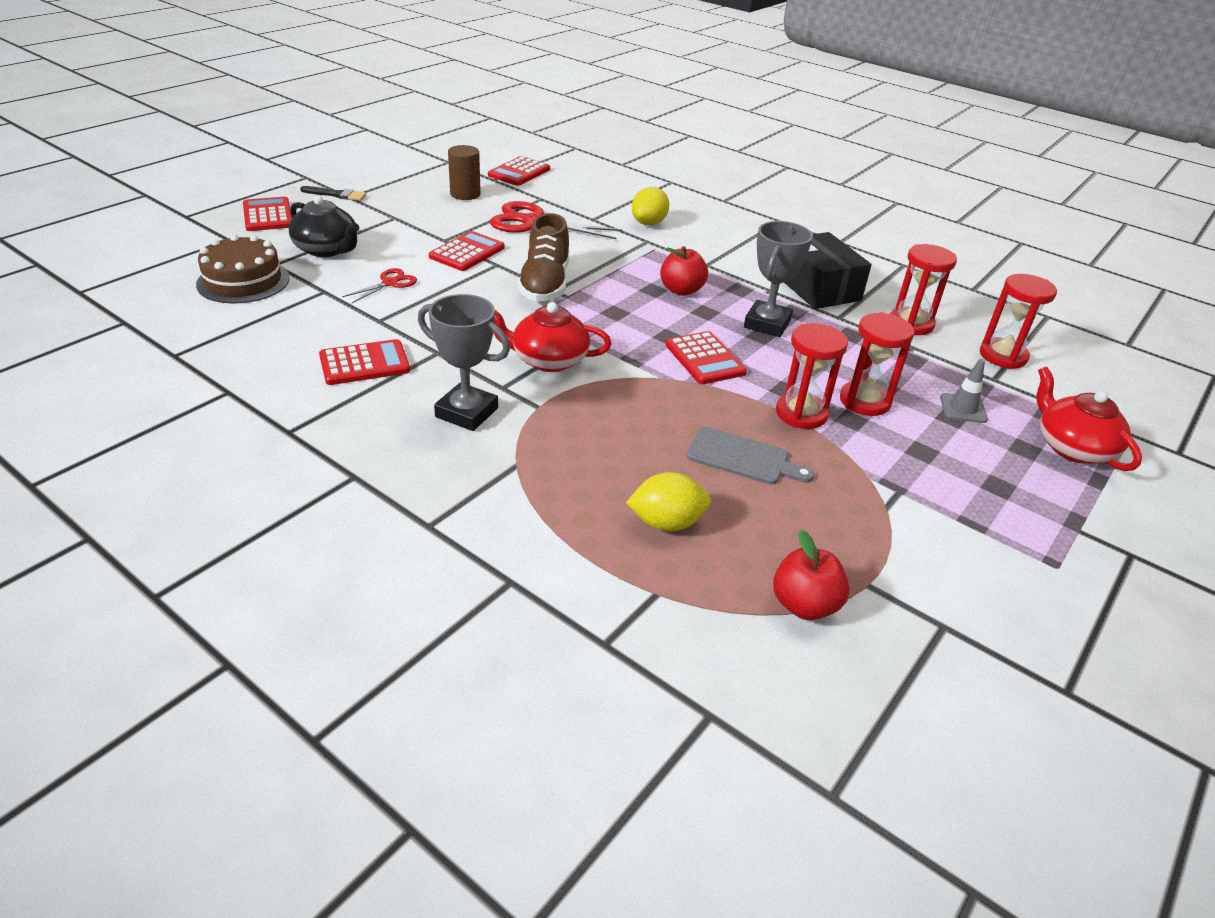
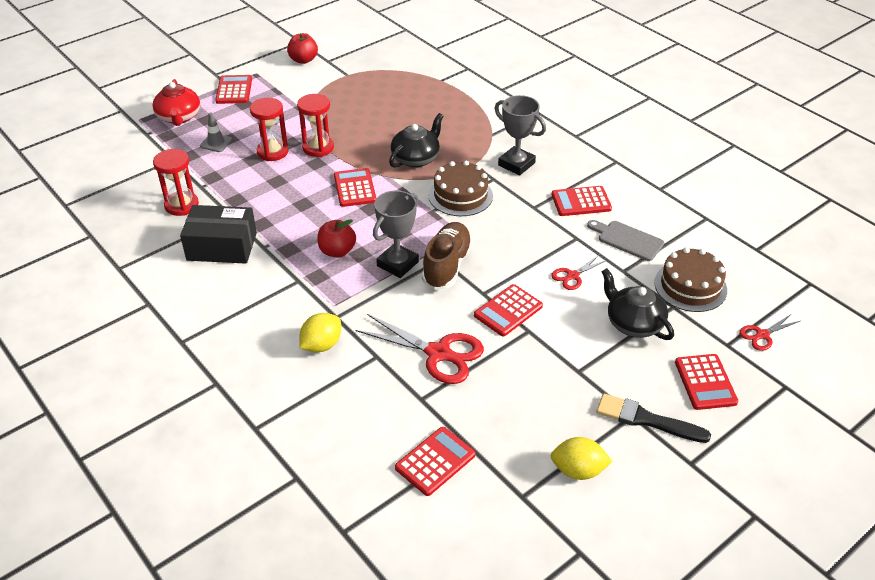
camera: 165 degrees left, 5 degrees up
black brush [300,186,367,201] -> black brush [596,394,711,443], size x1.53
brown cylinder [448,145,481,200] -> none
red teapot [493,302,612,372] -> brown cake [428,161,493,216]
yellow lemon [626,472,711,531] -> yellow lemon moved to [550,437,612,480]
grey cutting board [686,427,814,484] -> grey cutting board moved to [587,220,664,261]
grey trophy [744,221,813,337] -> grey trophy moved to [373,190,419,278]
red apple [773,530,850,620] -> red apple moved to [287,33,318,64]
black box [784,232,872,309] -> black box turned 75 degrees counterclockwise [180,205,257,264]
red hourglass [980,274,1057,369] -> none
none -> red calculator [215,75,252,104]
none -> black teapot [389,113,443,168]
none -> red scissors [739,314,800,351]

